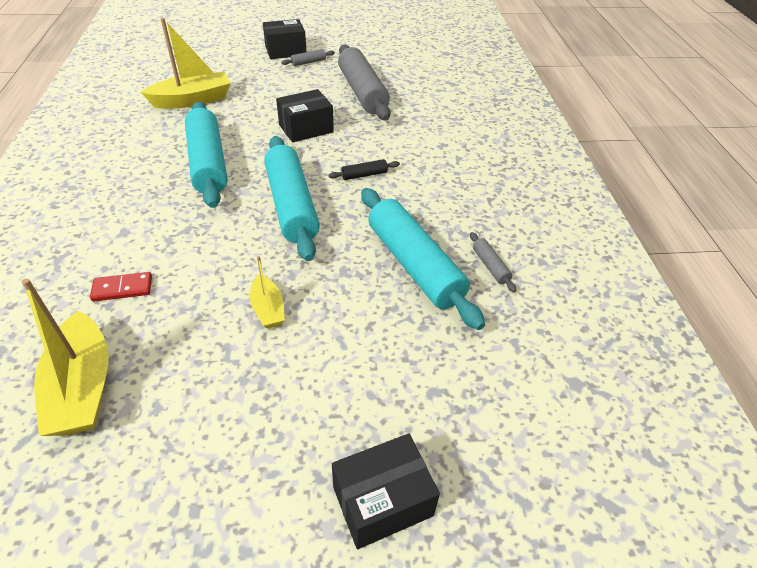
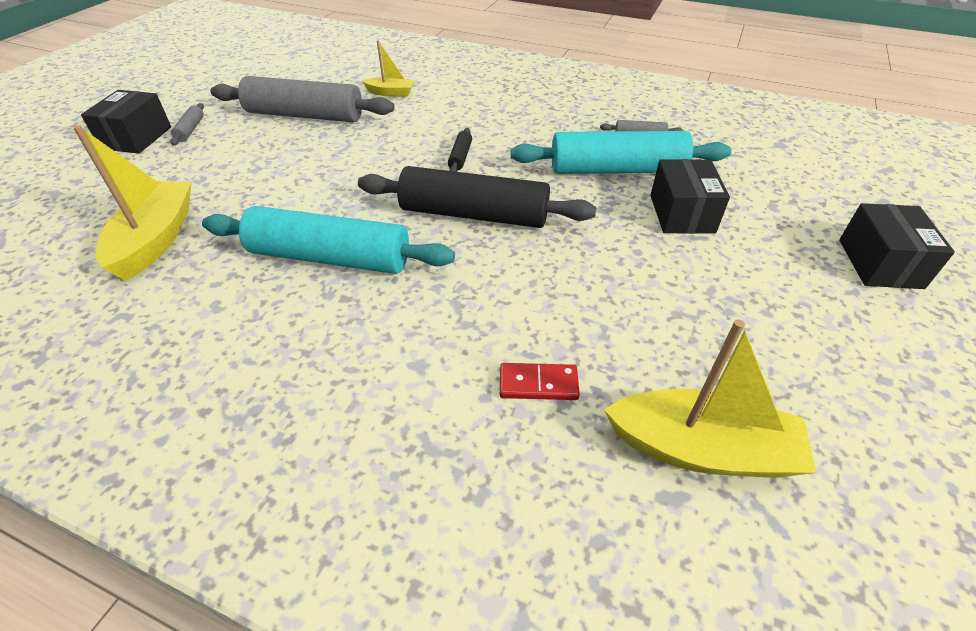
camera: 60 degrees left, 0 degrees up
red domino [90,272,152,302] -> red domino turned 75 degrees clockwise [500,363,580,400]
yellow boat [250,256,285,329] -> yellow boat moved to [362,40,415,97]
turquoise rolling pin [264,136,320,261] -> black rolling pin [358,166,597,228]
black box [276,89,334,143] -> black box moved to [650,159,730,234]

